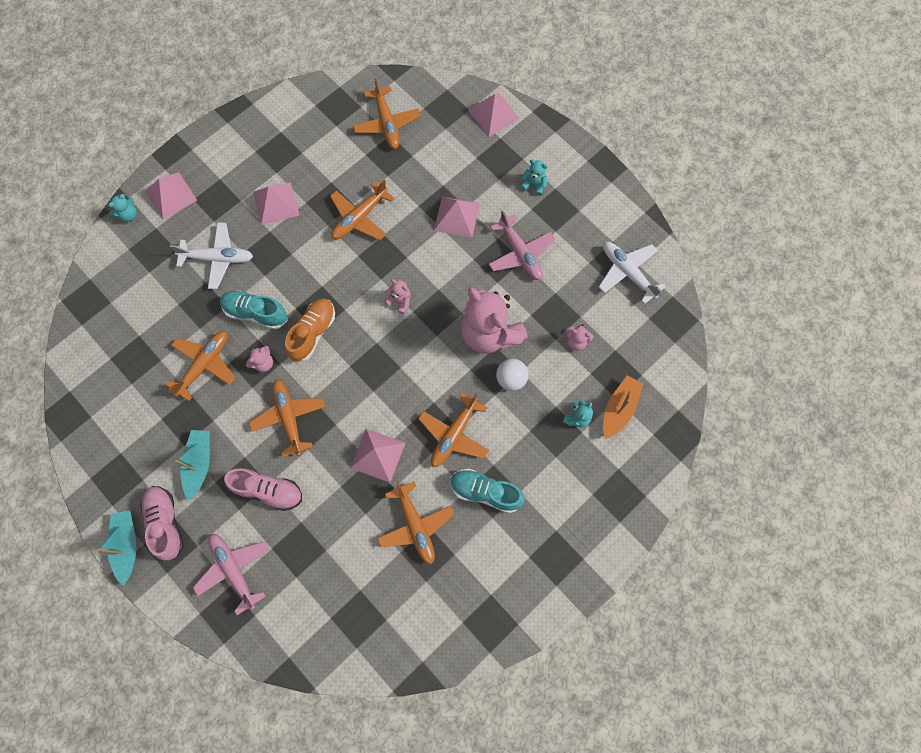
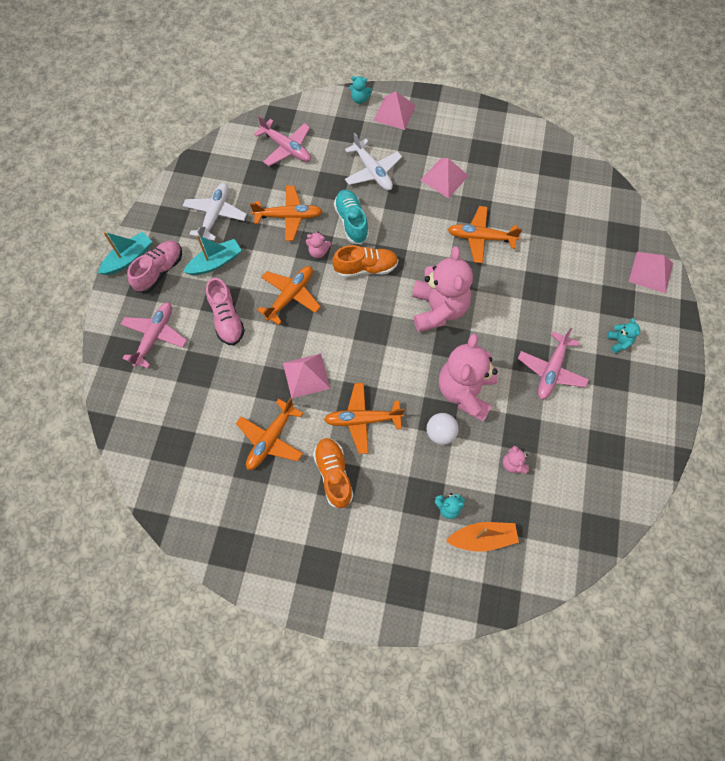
camera: 55 degrees right, 5 degrees down
orange plane [353,78,421,149] -> none
pink teddy bear [384,279,411,314] -> pink teddy bear [412,246,473,332], size x2.41
pink pyramid [434,197,480,238] -> none
turquoise shoe [450,469,525,513] -> orange shoe [313,438,354,509]
white plane [599,242,666,304] -> white plane moved to [182,183,247,241]
none -> pink plane [254,115,311,166]

